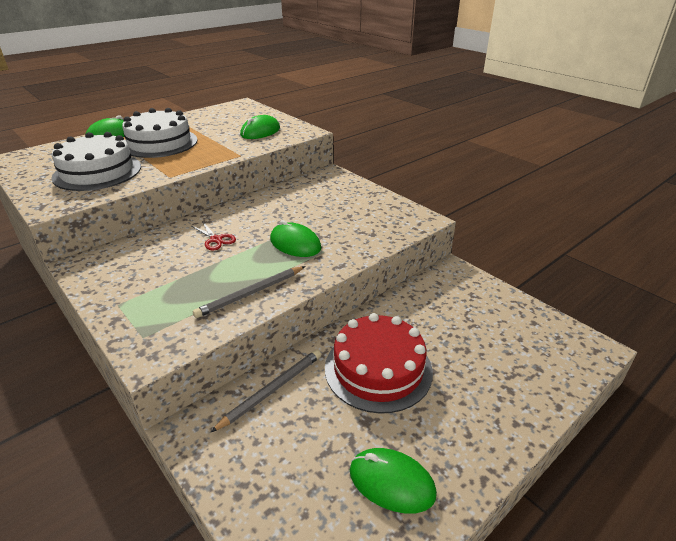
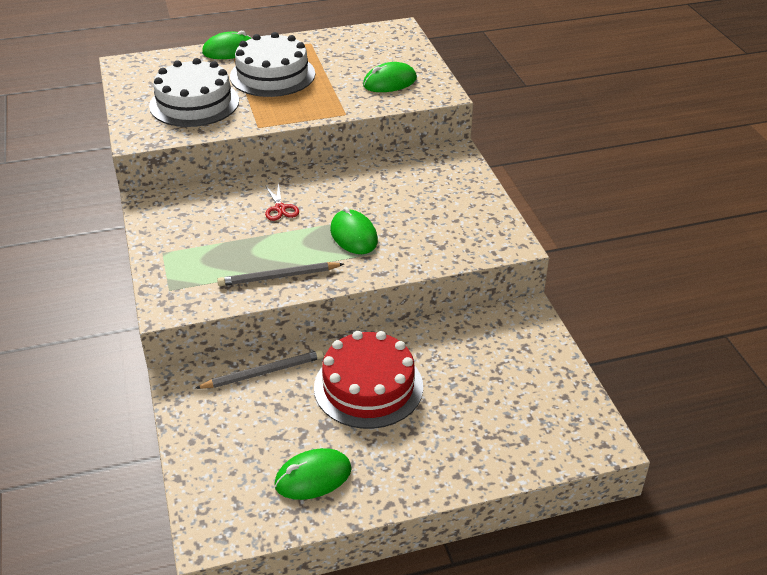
camera: 25 degrees right, 5 degrees up
green mouse [350,448,437,514] -> green mouse turned 75 degrees counterclockwise [274,448,352,500]

